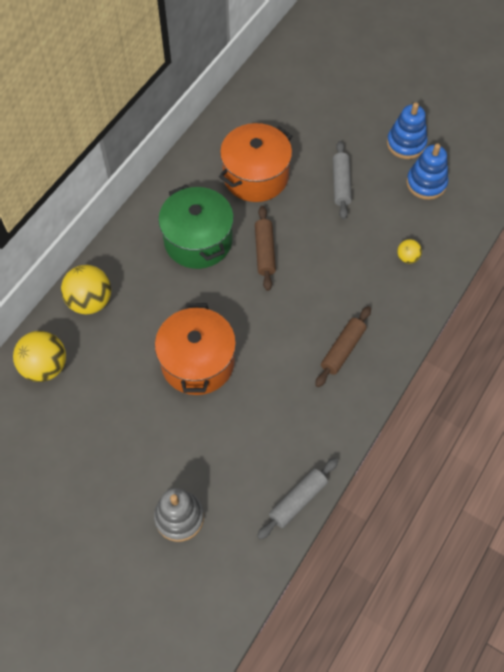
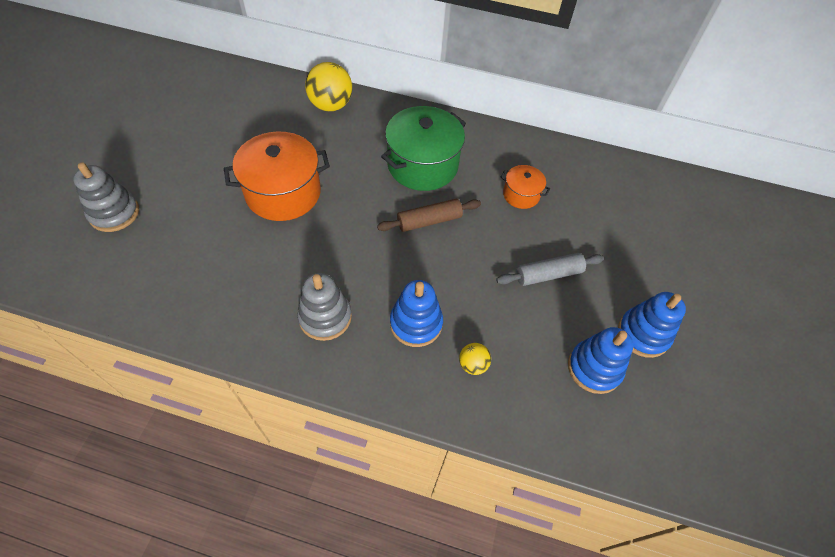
camera: 70 degrees right, 5 degrees down
yellow ball [13,331,66,382] -> none
orange pot [219,123,292,202] -> orange pot [501,165,550,209], size x0.51
grey rolling pin [257,458,338,540] -> none
brown rolling pin [315,306,371,387] -> grey stacking toy [297,273,352,341]
none -> blue stacking toy [390,280,443,347]

